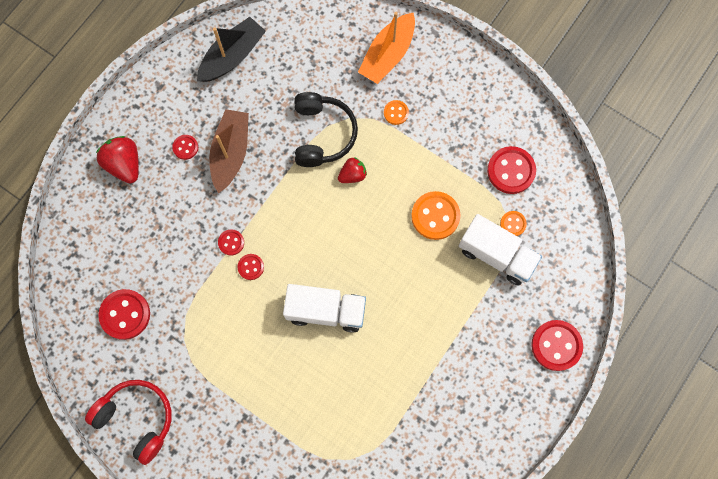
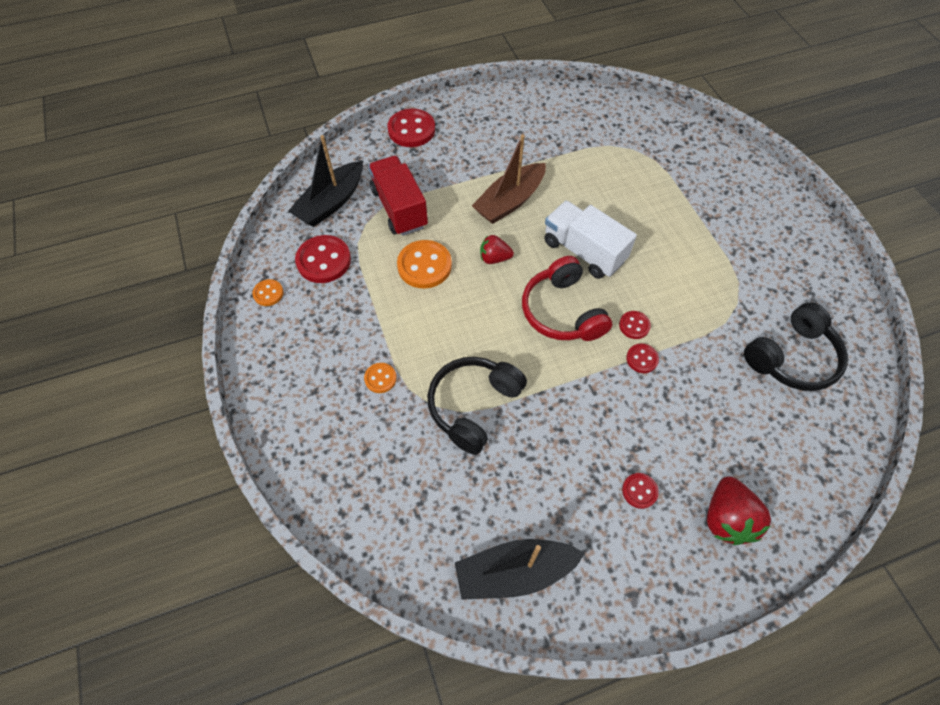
camera: 145 degrees left, 15 degrees down
red headphones [85,380,172,465] -> red headphones moved to [522,256,612,341]
red button [98,289,150,340] -> black headphones [744,302,848,391]
brown boat [209,109,249,193] -> brown boat moved to [472,134,546,224]
red strawberry [338,157,367,183] -> red strawberry moved to [480,235,514,264]
orange boat [358,12,415,84] -> none
white truck [459,214,542,286] -> red truck [368,156,428,236]
orange button [500,211,527,236] -> orange button moved to [252,279,284,306]
none -> black boat [288,135,363,227]

